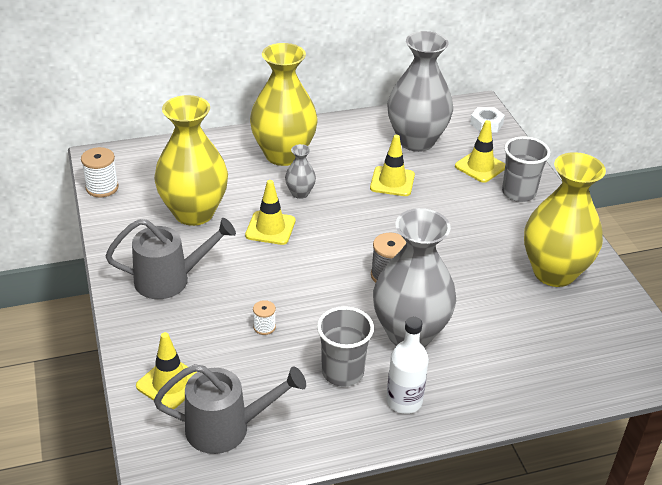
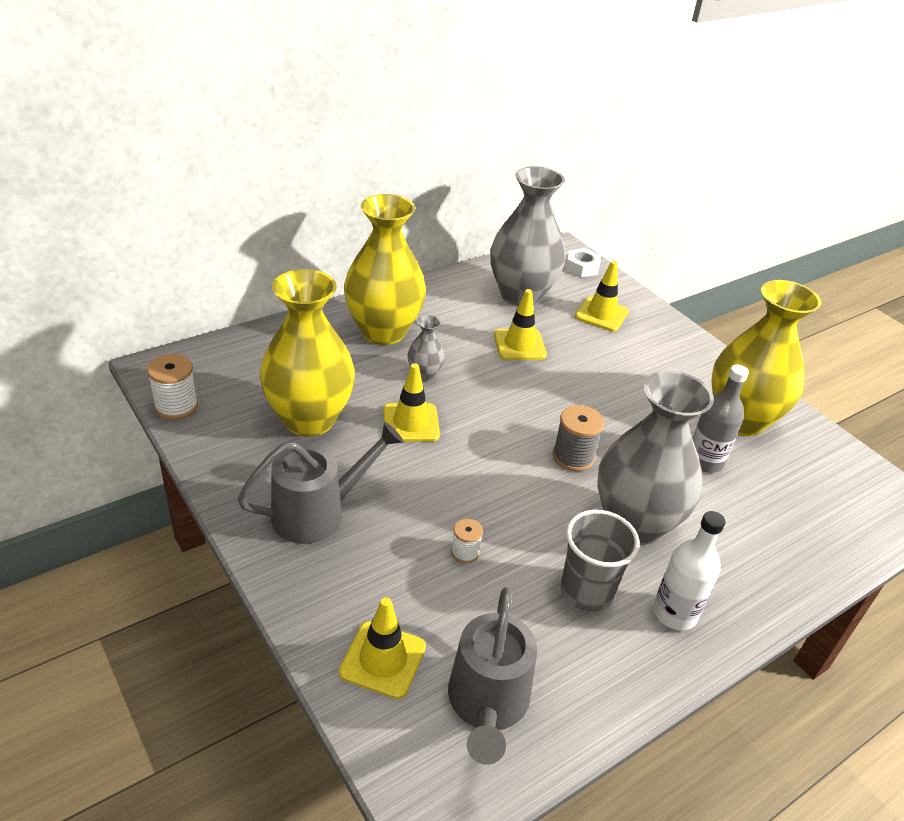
camera: 20 degrees left, 0 degrees up
grey watering can [154,364,306,454] -> grey watering can turned 120 degrees clockwise [448,587,537,765]
grey cup [502,136,550,202] -> none
none -> grey bottle [692,365,749,473]

